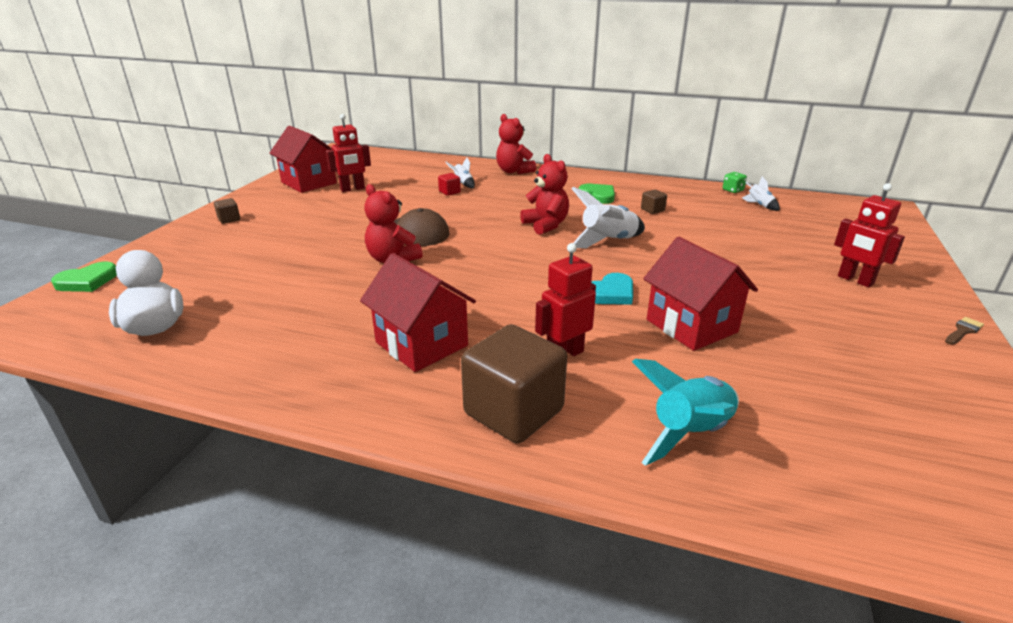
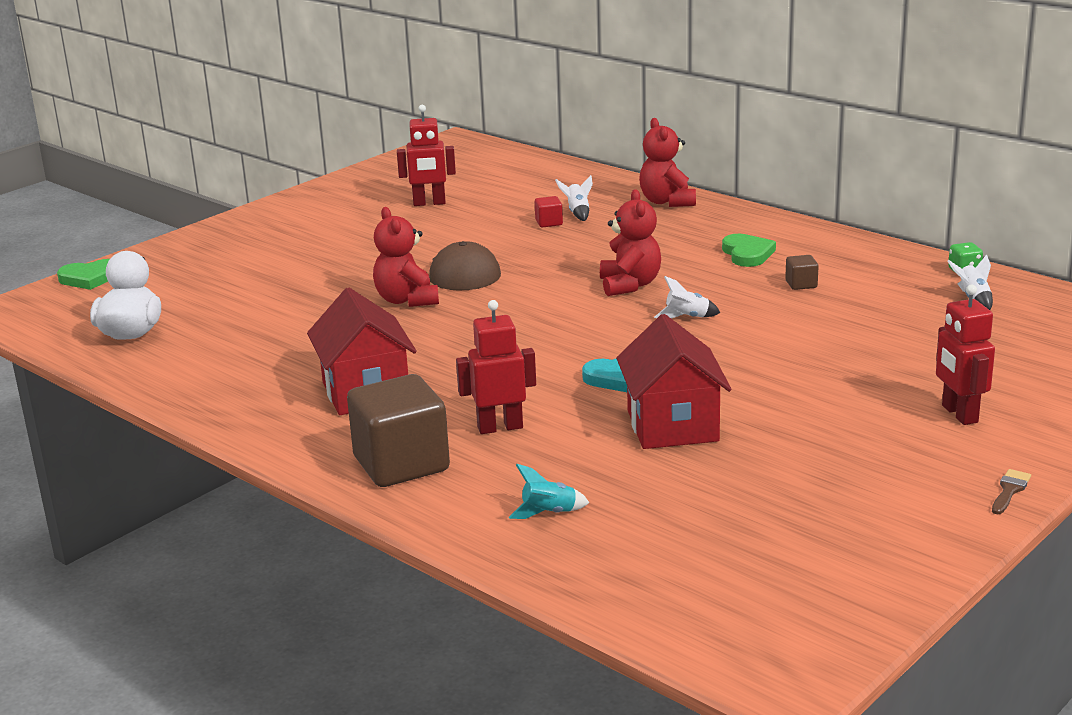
camera: 25 degrees right, 5 degrees down
brown cube [214,198,240,224] -> none
red house [269,126,337,193] -> none
white rocket [572,187,645,248] -> white rocket [654,276,721,319], size x0.53
turquoise rocket [632,359,739,466] -> turquoise rocket [509,464,589,519], size x0.53
brown brush [945,317,984,345] -> brown brush turned 45 degrees counterclockwise [992,469,1031,514]

